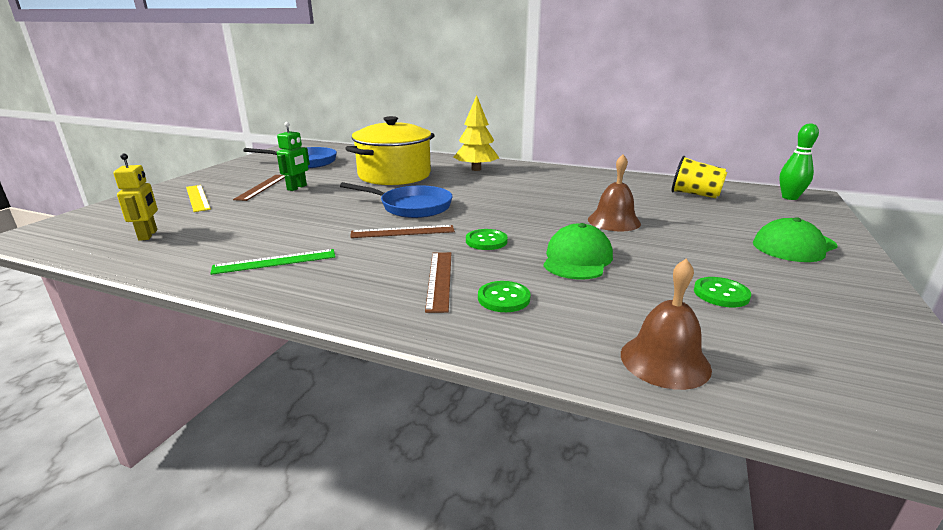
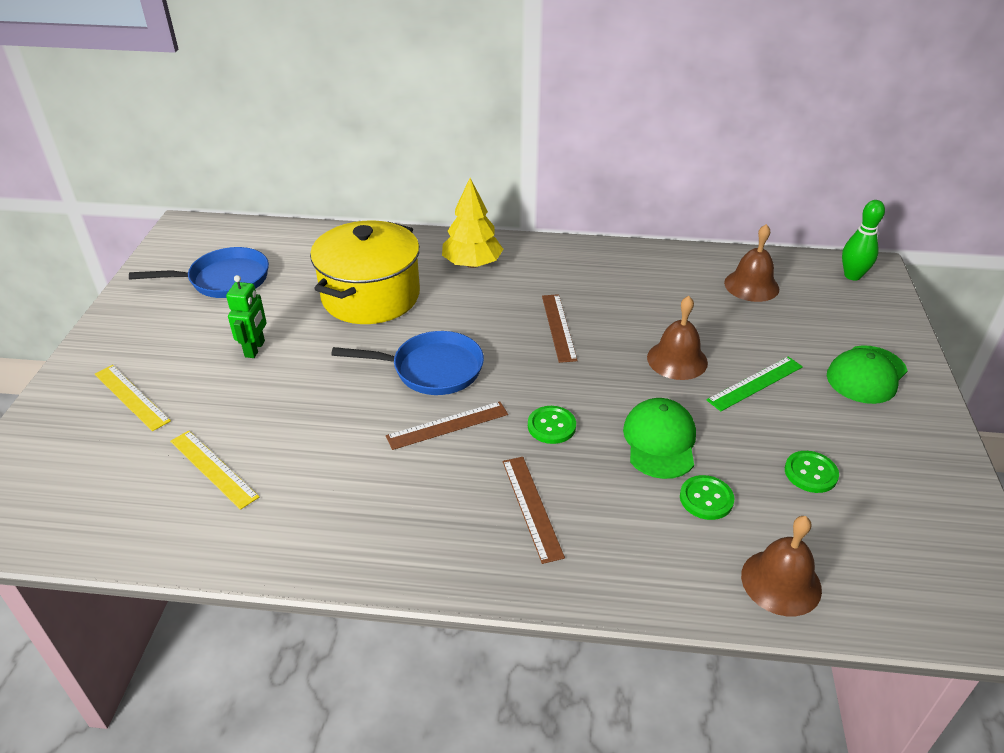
camera: 15 degrees left, 15 degrees up
yellow robot [113,153,158,241] -> none
green ruler [210,249,335,275] -> green ruler moved to [707,357,803,411]
brown ruler [233,175,285,201] -> brown ruler moved to [542,294,578,363]
green button [478,281,530,312] -> green button moved to [680,475,734,520]
yellow cup [671,156,727,199] -> brown bell [724,224,779,302]
none -> yellow ruler [170,430,259,510]

